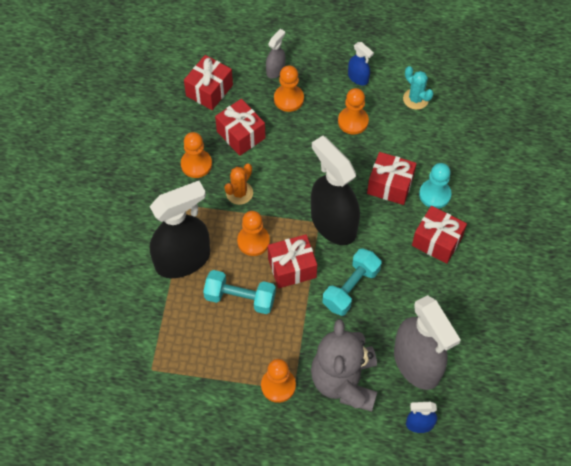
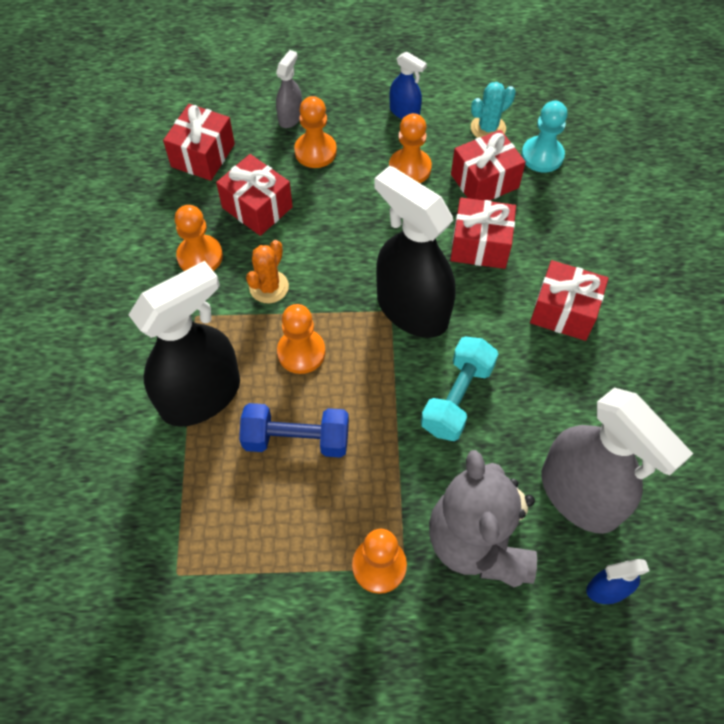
camera: 10 degrees left, 0 degrees up
turquoise dumbbell [203,270,276,314] -> blue dumbbell [239,403,349,458]
red gift [268,234,317,288] -> red gift moved to [451,130,526,201]
turquoise cactus [403,66,434,110] -> turquoise cactus turned 75 degrees counterclockwise [471,82,516,138]
turquoise pawn [419,163,452,209] -> turquoise pawn moved to [521,101,568,173]

